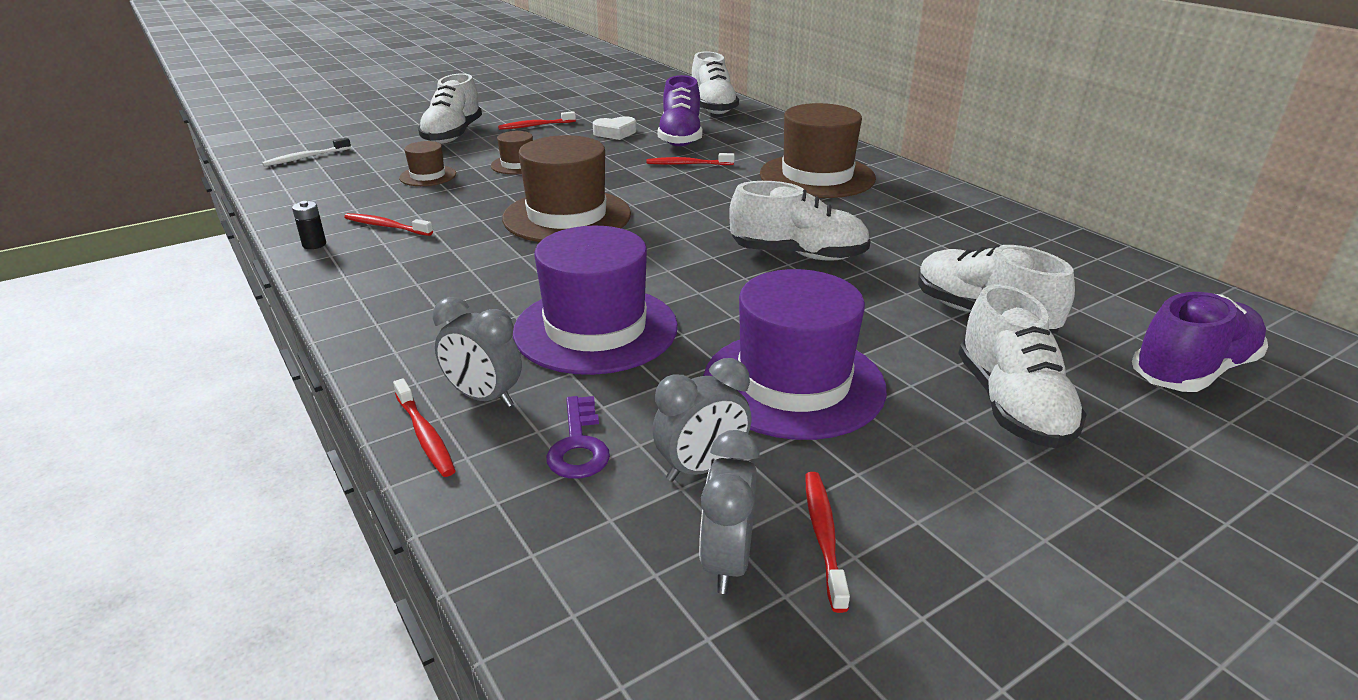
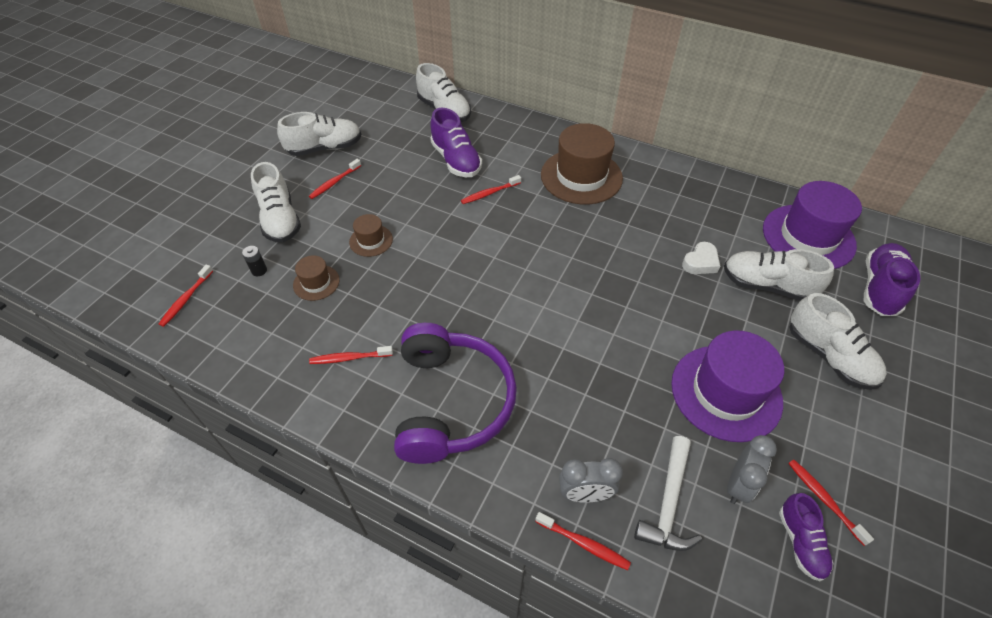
camera: 30 degrees left, 20 degrees up
white toothbrush [262,138,351,167] -> red toothbrush [159,265,213,327]
black battery [292,201,326,249] -> black battery moved to [242,246,267,276]
brown hat [502,135,631,242] -> none
purple hat [513,226,678,375] -> purple hat moved to [763,181,862,269]
purple key [546,396,610,479] -> white hammer [634,436,702,551]
white heart [593,116,636,140] -> white heart moved to [682,242,720,274]
grey clock [699,430,760,594] -> purple shoe [779,493,833,581]
white shoe [729,181,871,261] -> white shoe moved to [277,112,362,156]
none -> purple headphones [394,323,517,464]

